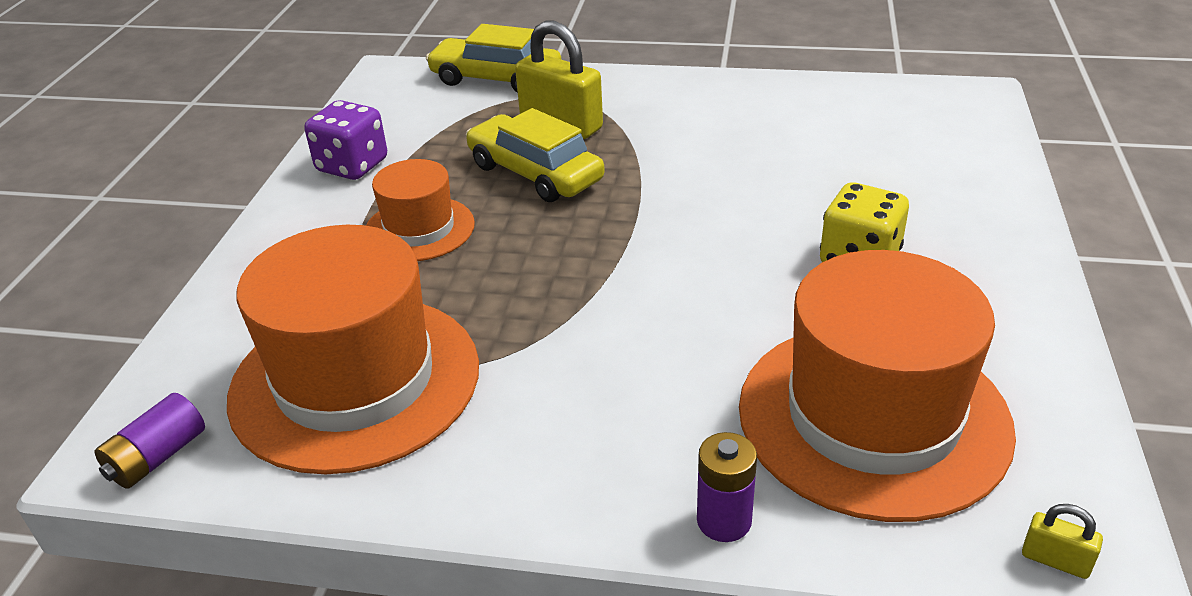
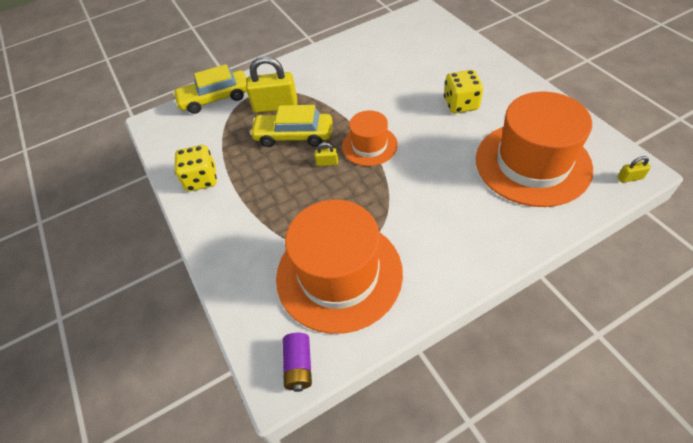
camera: 35 degrees left, 15 degrees up
purple dice [305,100,387,180] -> yellow dice [175,145,217,191]
orange hat [366,159,475,261] -> orange hat moved to [342,110,398,166]
purple battery [697,432,757,542] -> none
none -> yellow padlock [314,142,338,166]

